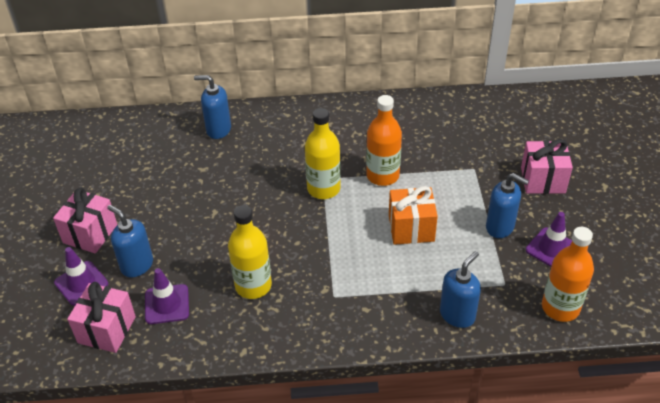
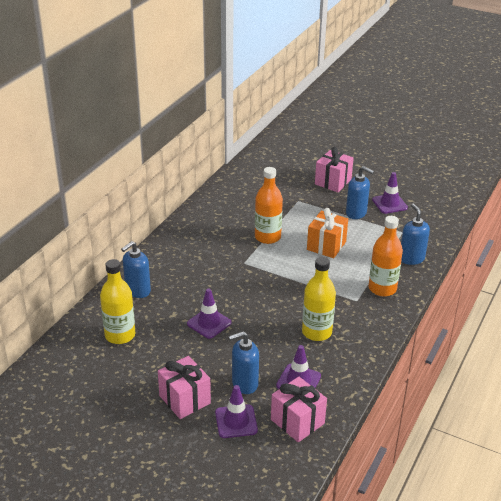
camera: 60 degrees left, 10 degrees down
yellow bottle [305,108,341,199] -> yellow bottle moved to [100,259,135,344]
blue soap dispenser [486,173,529,238] -> blue soap dispenser turned 60 degrees clockwise [346,166,374,219]
orange bottle [542,227,594,322] -> orange bottle moved to [368,216,403,297]
none -> purple traffic cone [187,288,231,339]

